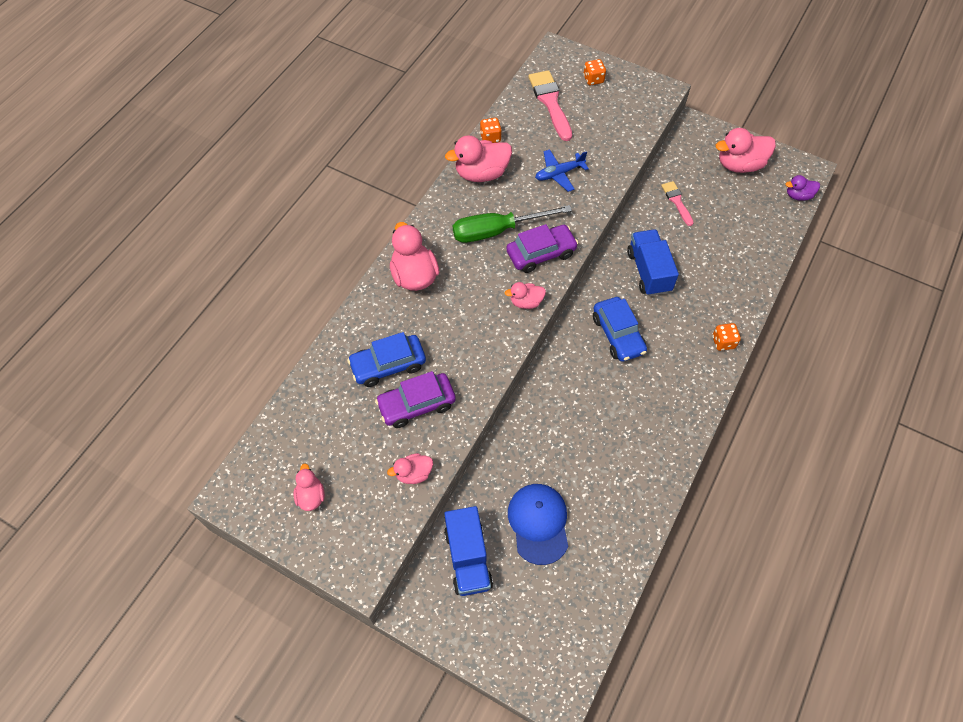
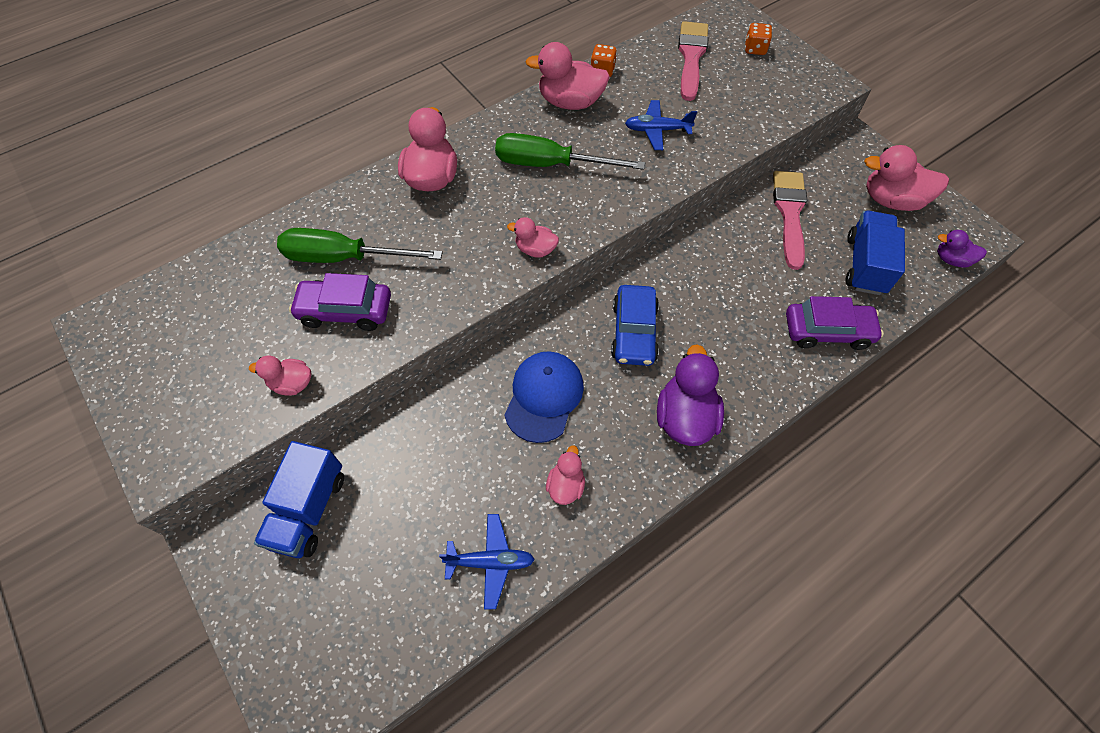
camera: 25 degrees right, 0 degrees up
pink duck [294,464,325,511] -> pink duck moved to [546,445,585,505]
blue car [347,332,426,387] -> green screwdriver [277,228,443,263]
purple car [506,224,578,273] -> purple car moved to [786,296,884,350]
blue cap [508,484,568,565] -> blue cap moved to [505,351,584,443]
blue truck [627,229,679,296] -> blue truck moved to [846,211,905,295]
pink brush [661,181,694,226] -> pink brush [773,171,807,270], size x1.72
orange dice [712,323,741,351] -> none
none -> blue plane [439,514,535,609]
none -> purple duck [657,344,724,446]

